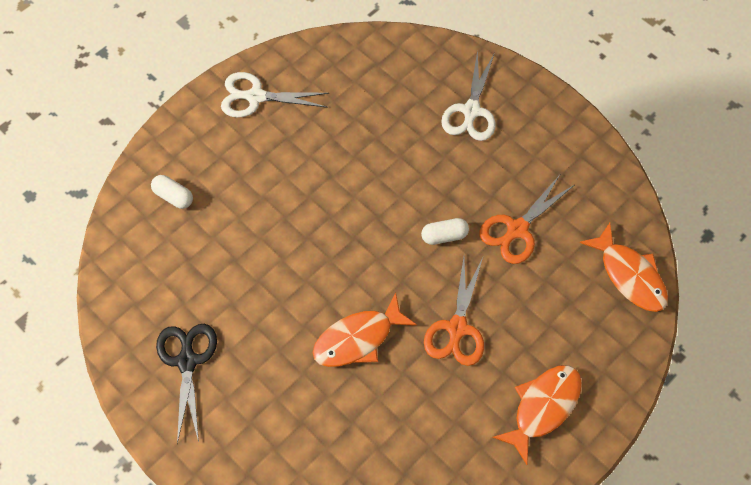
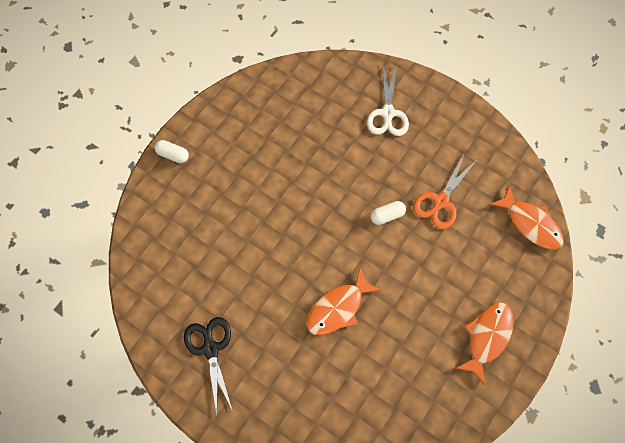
camera: 10 degrees left, 5 degrees up
white capsule [151,175,193,209] -> white capsule moved to [155,140,189,163]
white scissors [221,72,330,118] -> none
orange scissors [424,257,484,366] -> none

